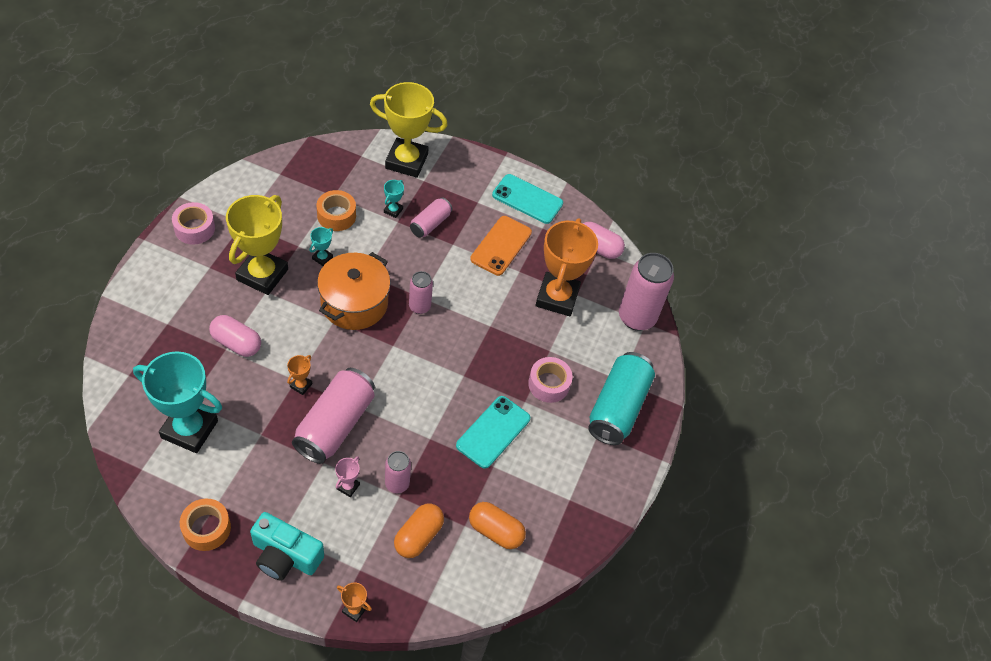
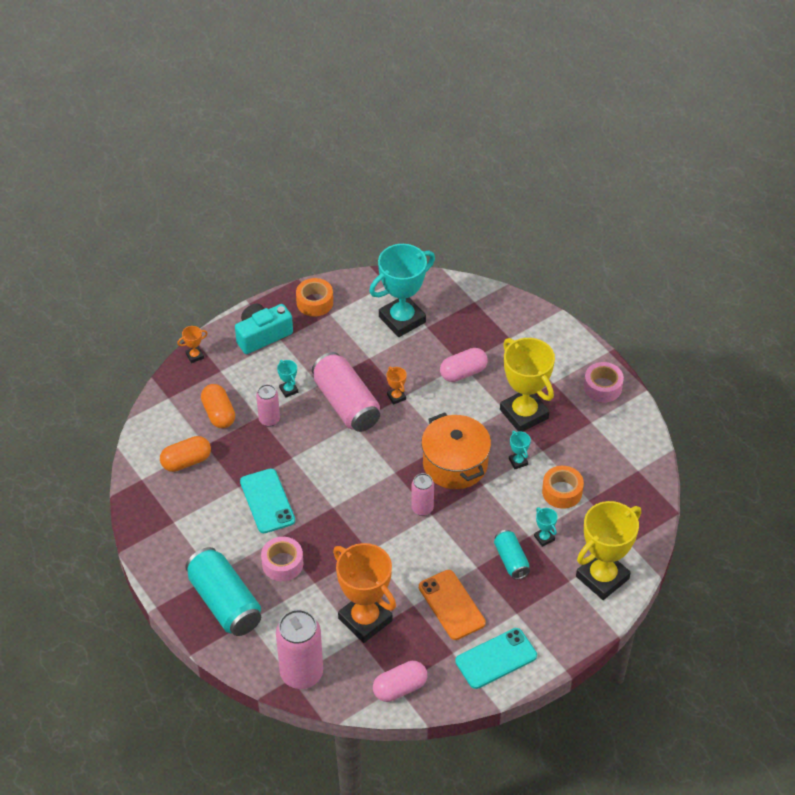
camera: 130 degrees right, 5 degrees down
pink trophy [335,456,360,497] -> turquoise trophy [277,360,298,398]
pink can [410,197,452,238] -> turquoise can [494,530,530,580]

